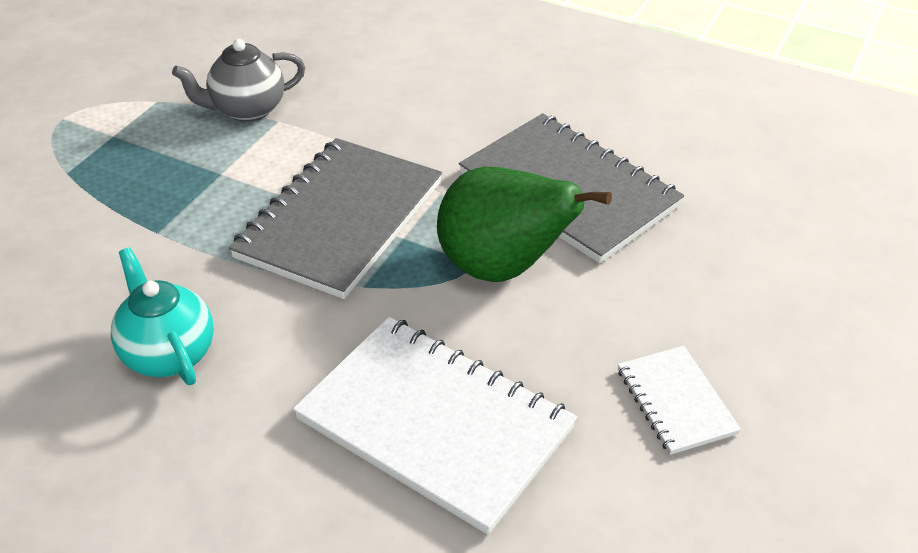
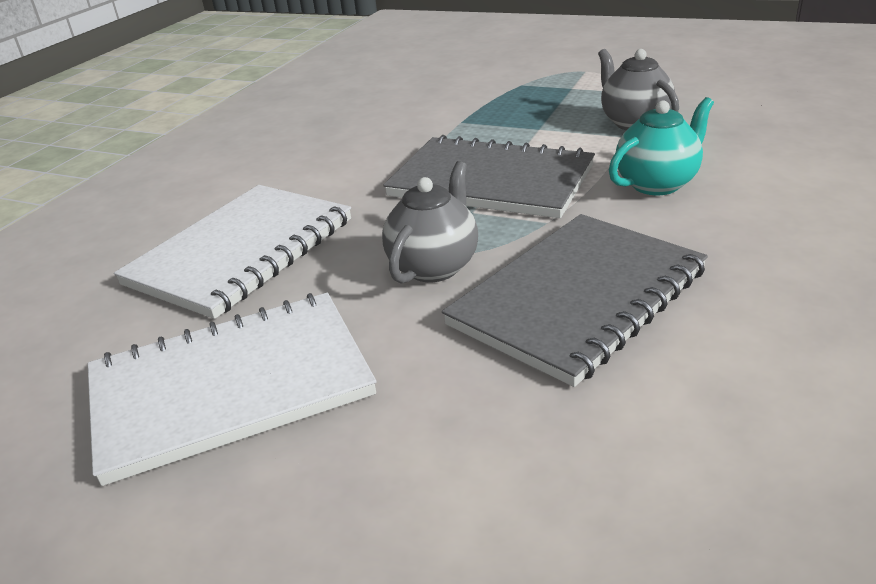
camera: 90 degrees right, 10 degrees down
turquoise teapot [111,247,214,385] -> turquoise teapot moved to [609,97,714,195]
green pear [437,167,612,282] -> grey teapot [382,161,478,284]
white notebook [618,346,741,455] -> white notebook [88,293,376,486], size x2.00

